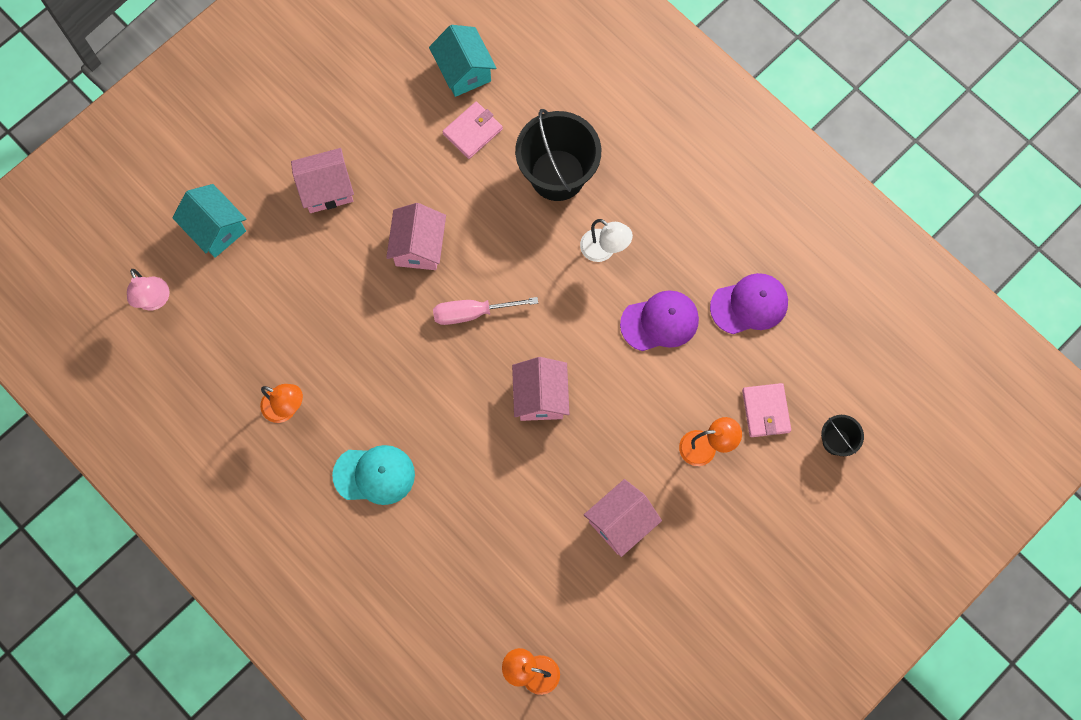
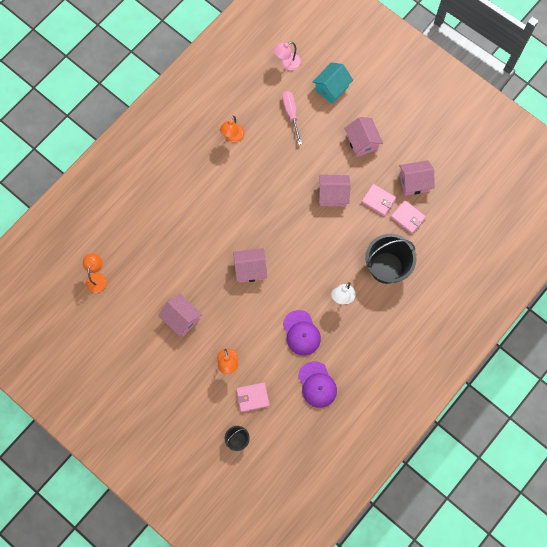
camera: 85 degrees right, 0 degrees up
turquoise cap [332,445,415,505] -> none
turquoise house [429,25,496,97] -> none
pink screwdriver [433,297,538,325] -> pink screwdriver moved to [282,91,302,145]
none -> pink wallet [361,184,396,216]
none -> pink house [399,160,435,196]

